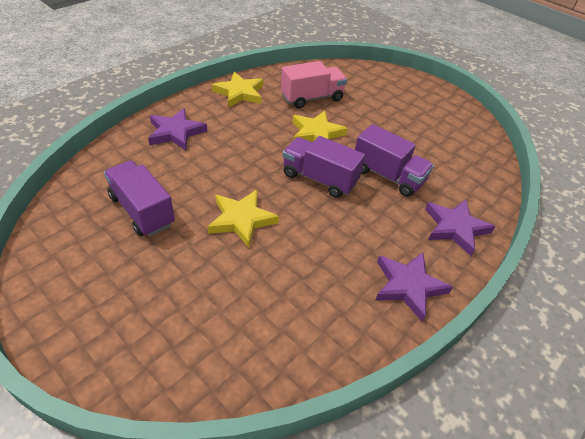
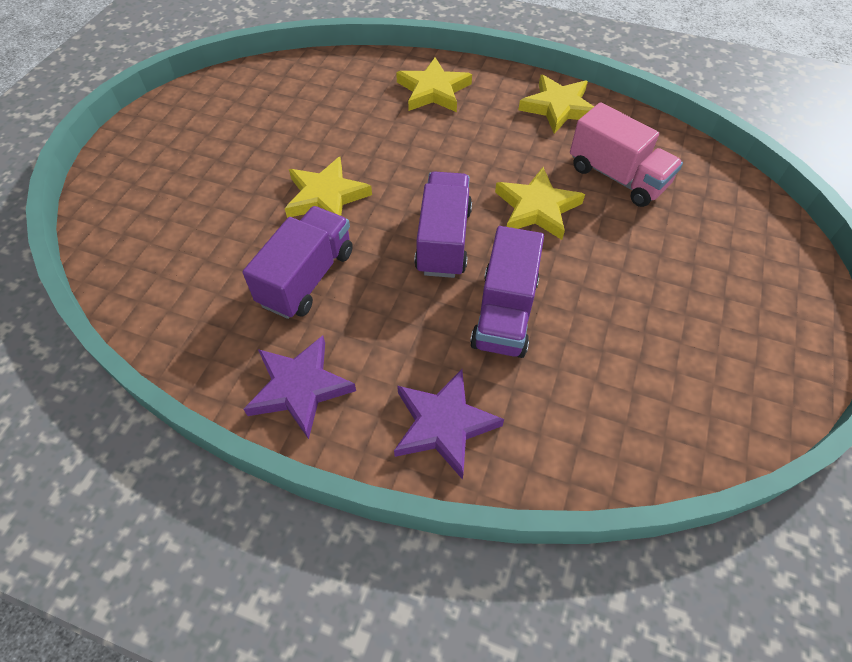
camera: 70 degrees right, 10 degrees up
purple truck [104,160,175,236] -> purple truck moved to [242,206,353,319]
purple star [148,108,207,150] -> yellow star [396,57,472,112]

